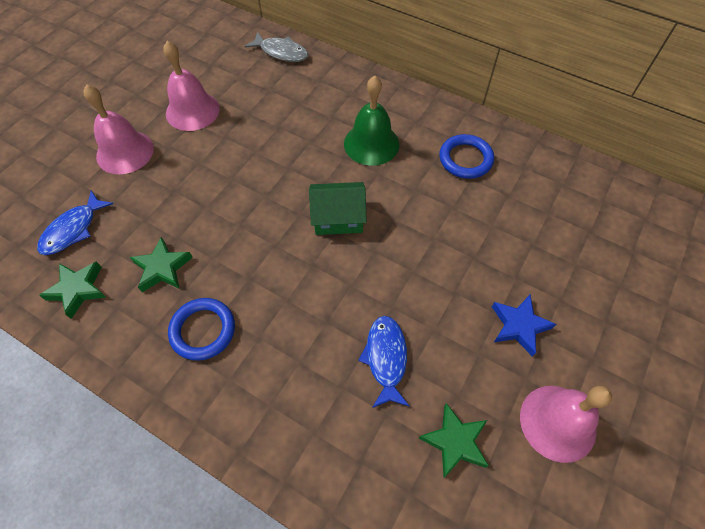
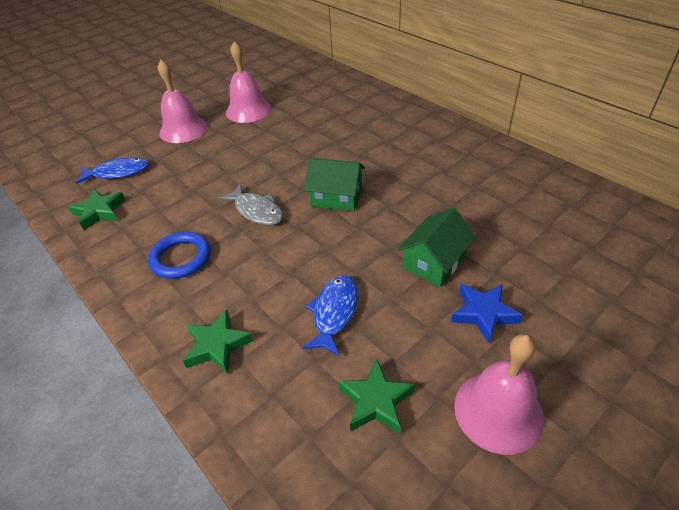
camera: 20 degrees right, 15 degrees down
blue fish [37,190,113,255] -> blue fish turned 150 degrees counterclockwise [76,157,149,184]
green star [130,237,193,292] -> green star moved to [183,310,254,374]
grey fish [245,32,308,62] -> grey fish moved to [218,184,283,225]
green bell [344,76,400,166] -> none
blue ring [439,134,494,179] -> none
none -> green house [398,207,476,287]

